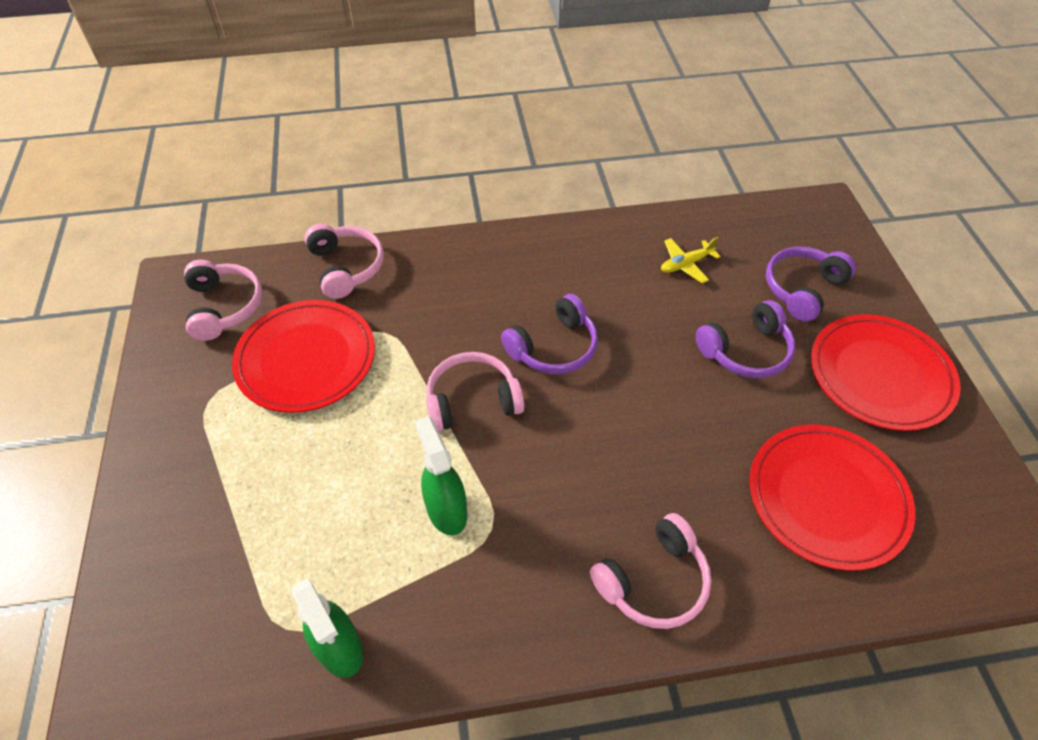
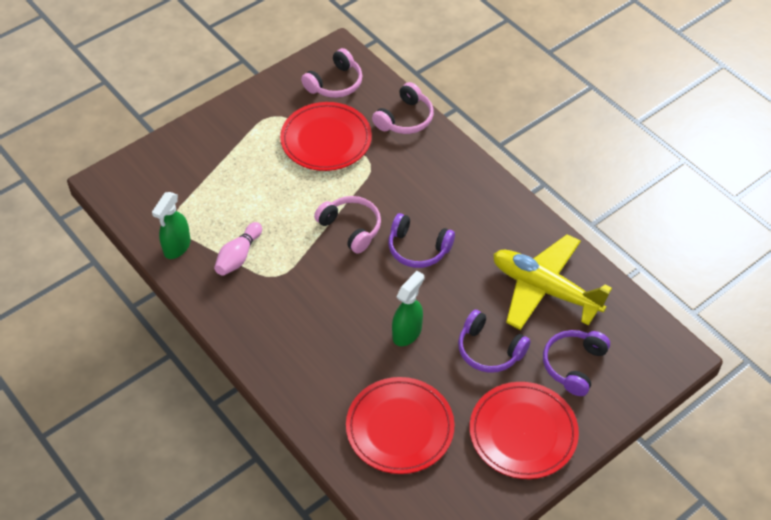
camera: 60 degrees right, 0 degrees up
green spray bottle [414,416,467,535] -> green spray bottle moved to [392,271,424,346]
pink headphones [590,513,711,629] -> none
yellow plane [661,237,721,283] -> yellow plane [493,234,612,330], size x2.44
purple headphones [766,246,856,322] -> purple headphones turned 75 degrees counterclockwise [543,330,610,396]
none -> pink bowling pin [214,222,262,276]

